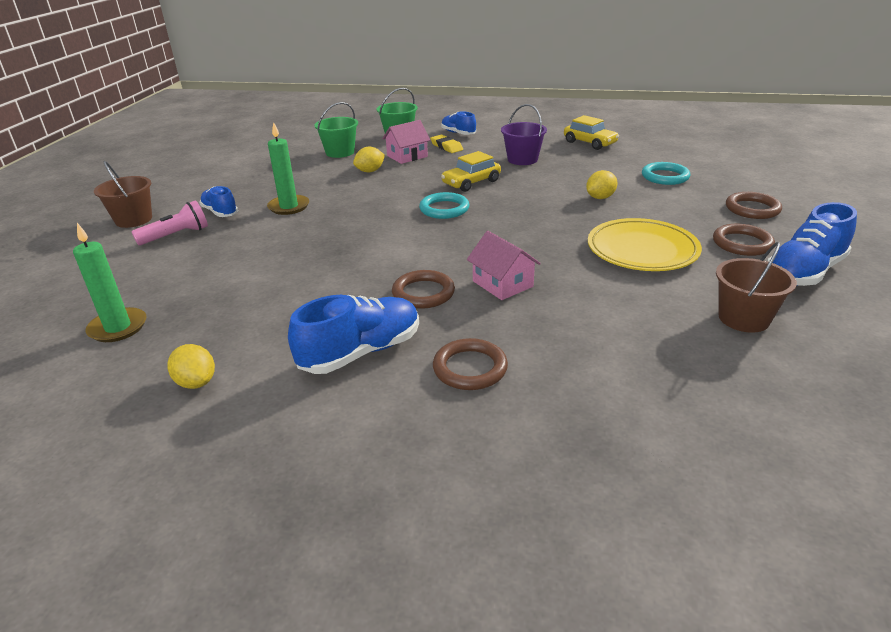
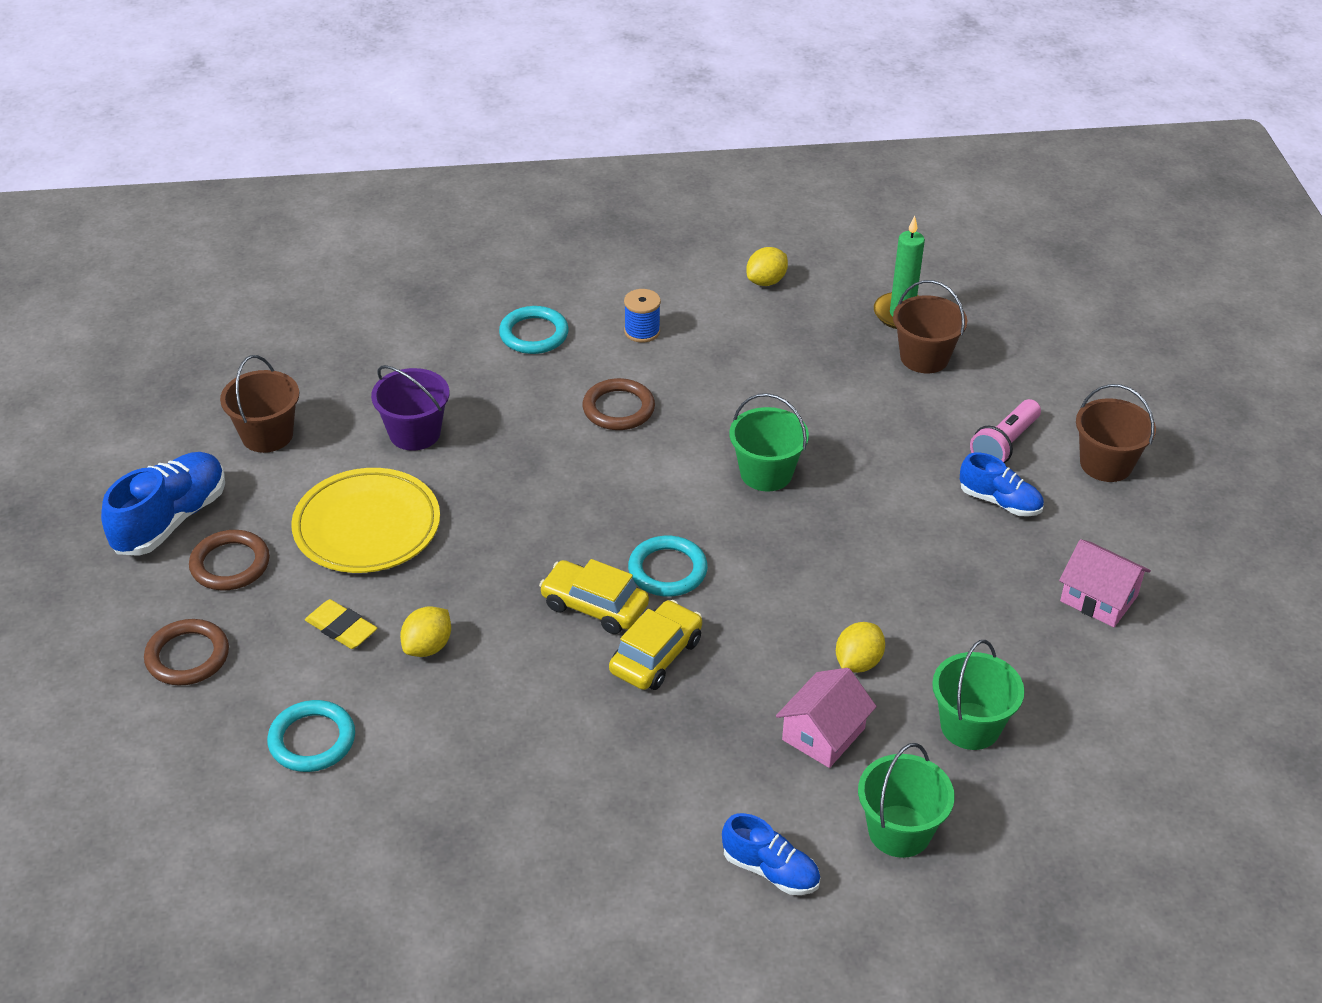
camera: 160 degrees right, 10 degrees up
yellow lemon [168,344,215,389] -> yellow lemon turned 75 degrees counterclockwise [746,247,788,286]
green candle [267,122,309,215] -> none
blue shoe [288,295,419,374] -> blue spool [624,289,661,342]
yellow eraser [430,135,463,153] -> yellow eraser moved to [305,599,377,649]
brown ring [433,338,508,390] -> turquoise ring [499,306,569,354]
pink house [467,231,541,300] -> pink house moved to [1059,539,1151,627]
purple bucket [501,104,547,165] -> purple bucket moved to [371,365,450,451]
yellow car [564,115,619,150] -> yellow car moved to [539,559,649,634]
none -> green bucket [729,393,809,491]
none -> brown bucket [893,280,967,373]

